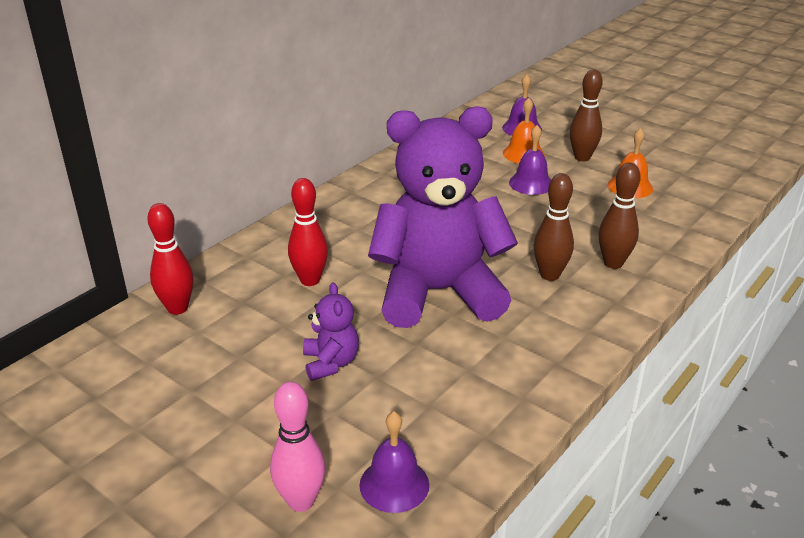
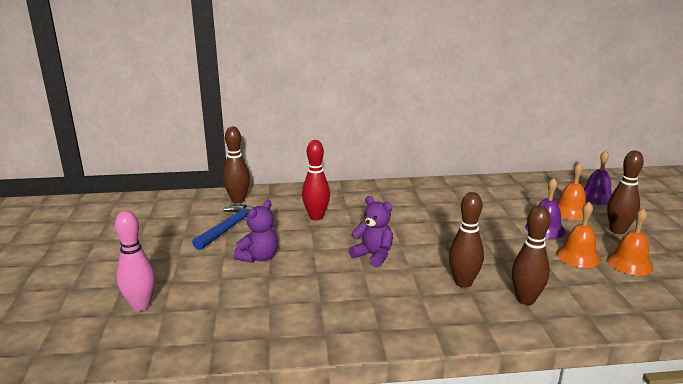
camera: 45 degrees right, 10 degrees down
red bowling pin [148,203,194,315] -> brown bowling pin [223,127,250,203]
purple bell [359,411,429,513] -> none
purple teddy bear [368,106,518,328] -> purple teddy bear [349,196,393,268], size x0.41
none -> blue hammer [192,205,253,250]
none -> orange bell [556,202,601,268]

